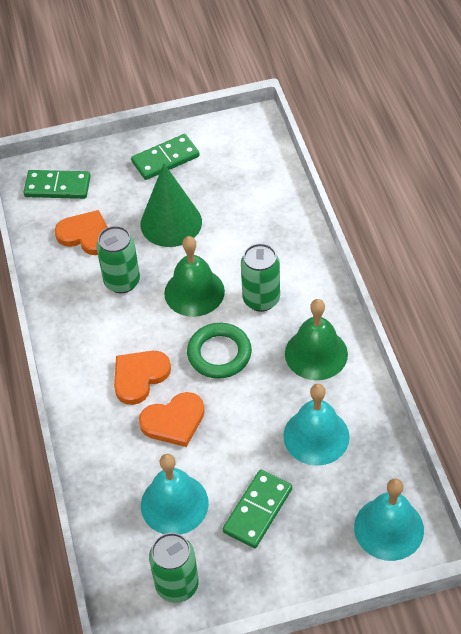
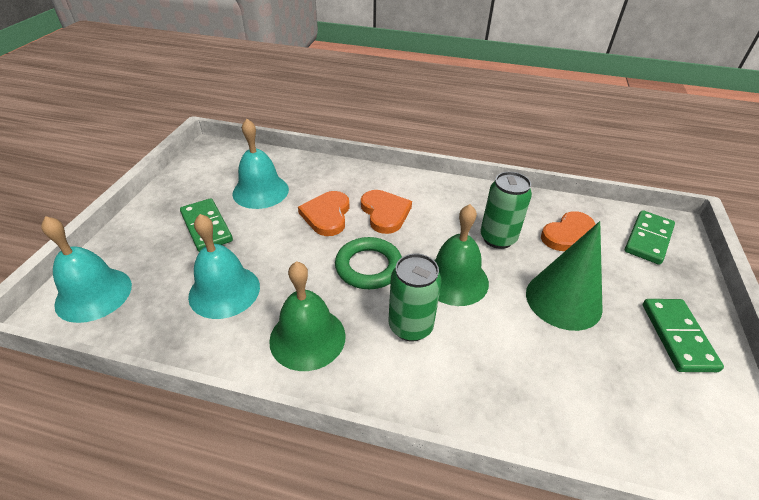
camera: 115 degrees right, 10 degrees down
green can [149,533,199,603] -> none

